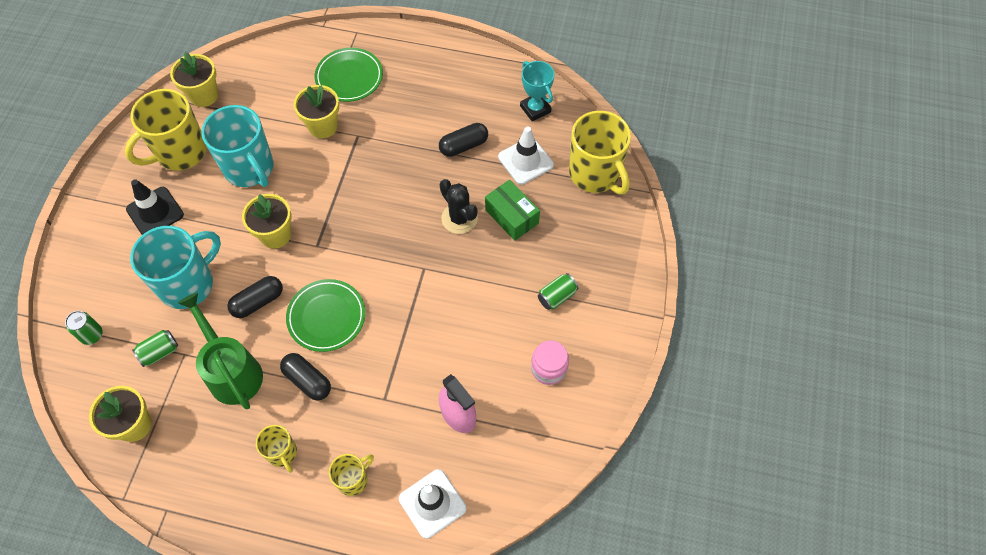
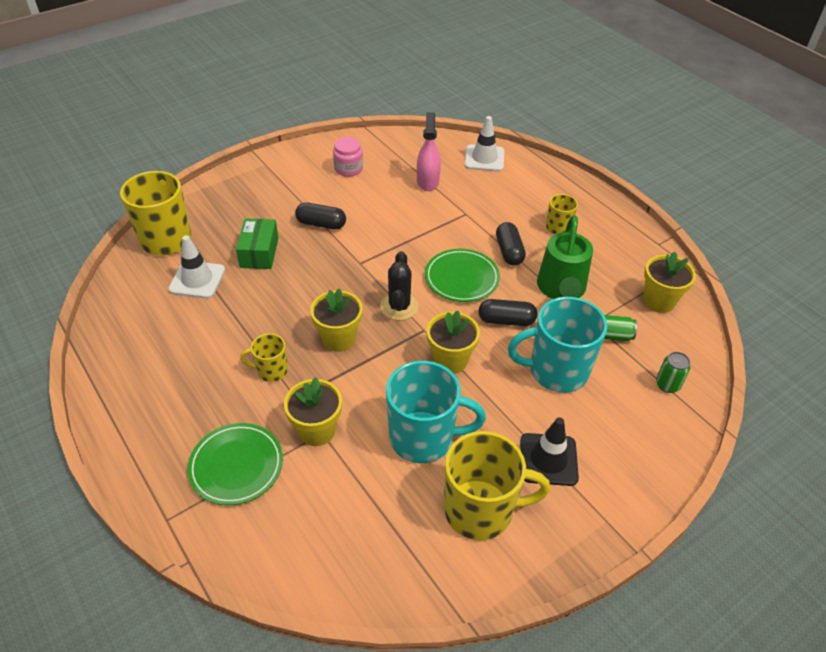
camera: 140 degrees left, 15 degrees down
yellow flower pot [170,52,218,107] -> yellow flower pot moved to [310,288,363,352]
turquoise mug [201,105,273,187] -> turquoise mug turned 90 degrees clockwise [386,361,486,463]
yellow mug [329,454,374,496] -> yellow mug moved to [240,333,288,382]
black capsule [439,123,488,157] -> black capsule moved to [295,202,346,230]
black cactus [440,179,478,234] -> black cactus moved to [380,251,419,320]
turquoise trophy [520,61,554,121] -> none
green can [538,273,578,310] -> none

